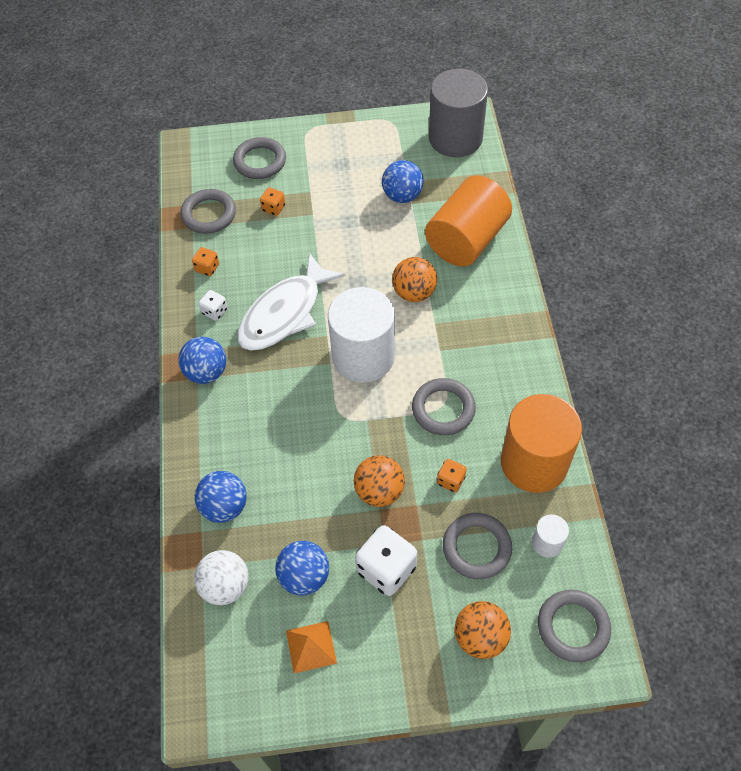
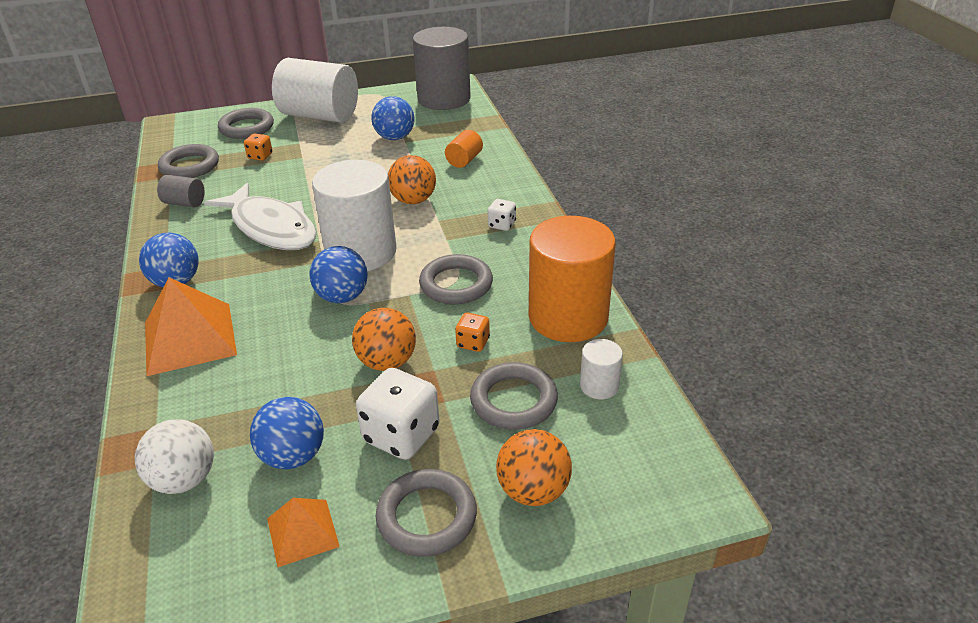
camera: 10 degrees left, 20 degrees down
orange dice [192,247,219,276] -> grey cylinder [157,175,205,208]
blue ball [195,471,247,523] -> blue ball moved to [309,246,368,303]
white dice [199,290,227,321] -> white dice moved to [488,199,516,231]
white fish [237,252,345,351] -> white fish turned 75 degrees counterclockwise [204,183,317,250]
orange cylinder [425,175,512,267] -> orange cylinder [445,130,483,168], size x0.44
grey ring [538,590,611,662] -> grey ring moved to [376,469,477,557]
none -> orange pyramid [145,277,237,376]
none -> white cylinder [272,58,358,123]

